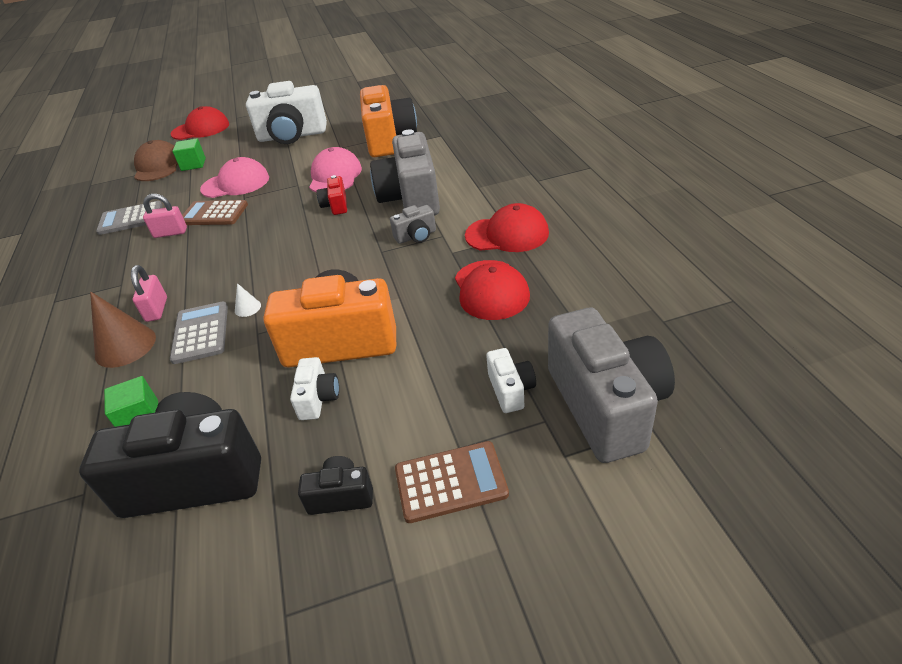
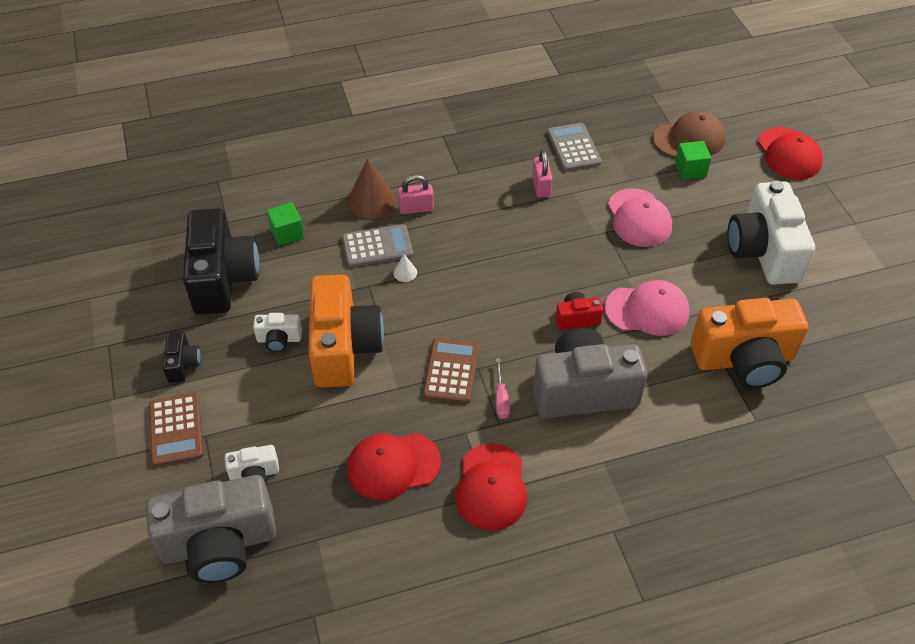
camera: 85 degrees right, 10 degrees up
brown calculator [182,200,248,225] -> brown calculator moved to [423,337,479,403]
grey camera [390,205,436,244] -> pink screwdriver [496,358,510,419]

